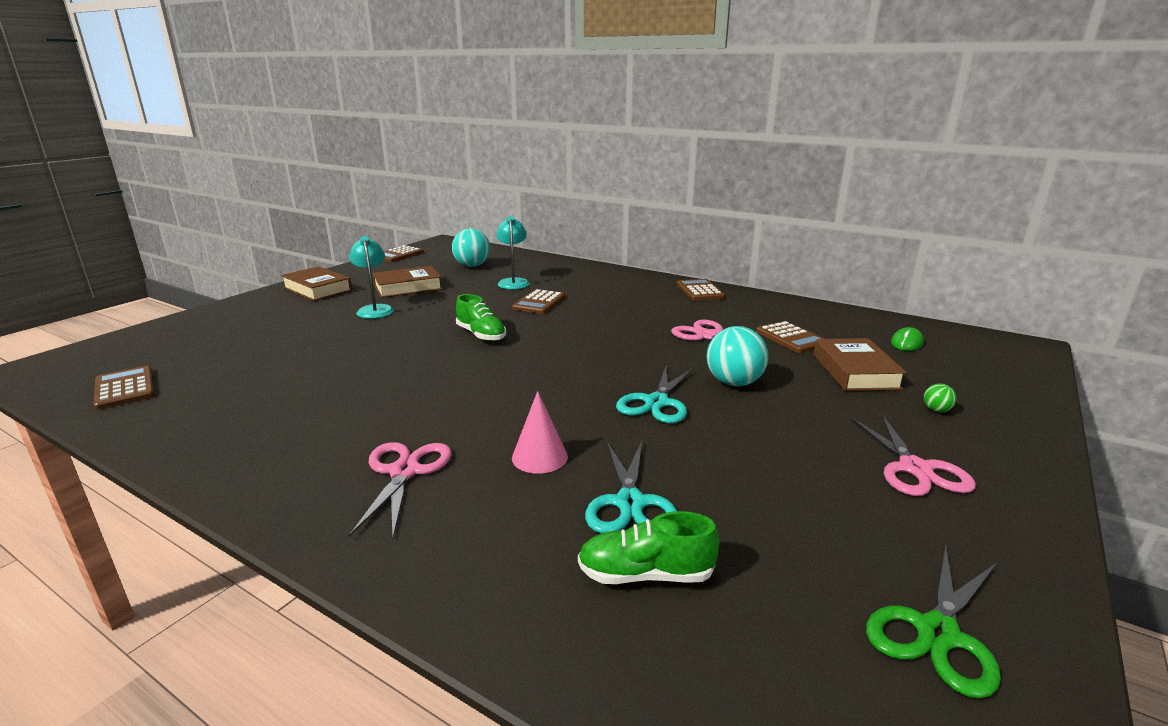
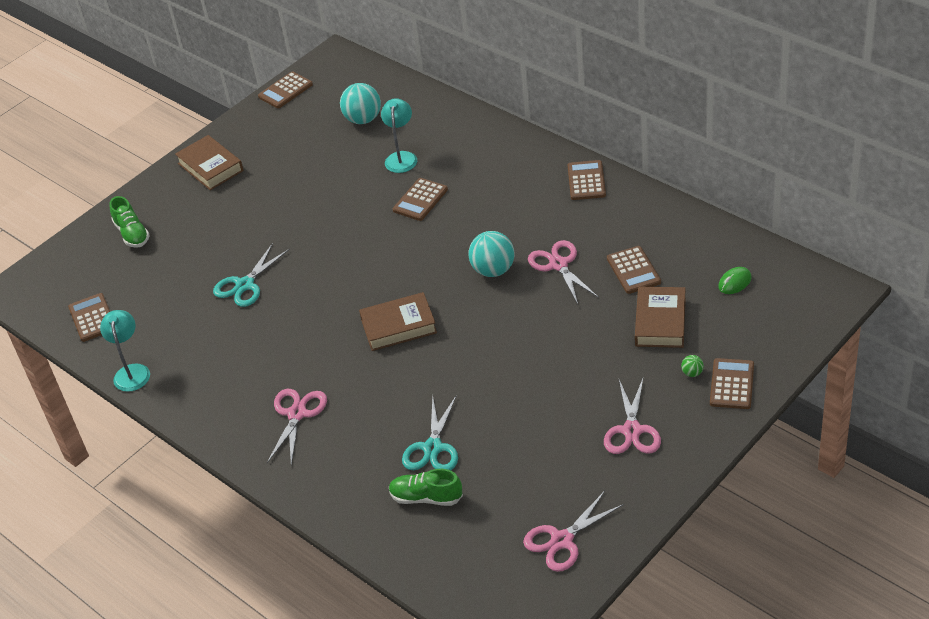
camera: 15 degrees right, 20 degrees up
turquoise lamp [349,236,394,319] -> turquoise lamp moved to [100,310,150,392]
brown book [372,266,442,298] -> brown book moved to [359,292,437,351]
green shoe [456,294,506,342] -> green shoe moved to [109,196,150,248]
pink cone [512,391,568,474] -> none
turquoise scissors [616,367,694,423] -> turquoise scissors moved to [213,243,290,307]
turquoise ball [707,326,768,386] -> turquoise ball moved to [468,231,515,277]
green scissors [866,545,1001,699] -> pink scissors [523,491,624,572]
none -> brown calculator [710,358,754,409]

